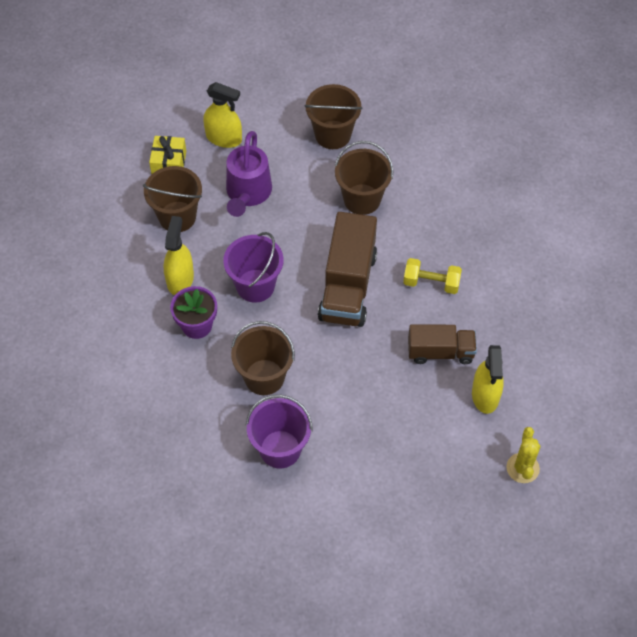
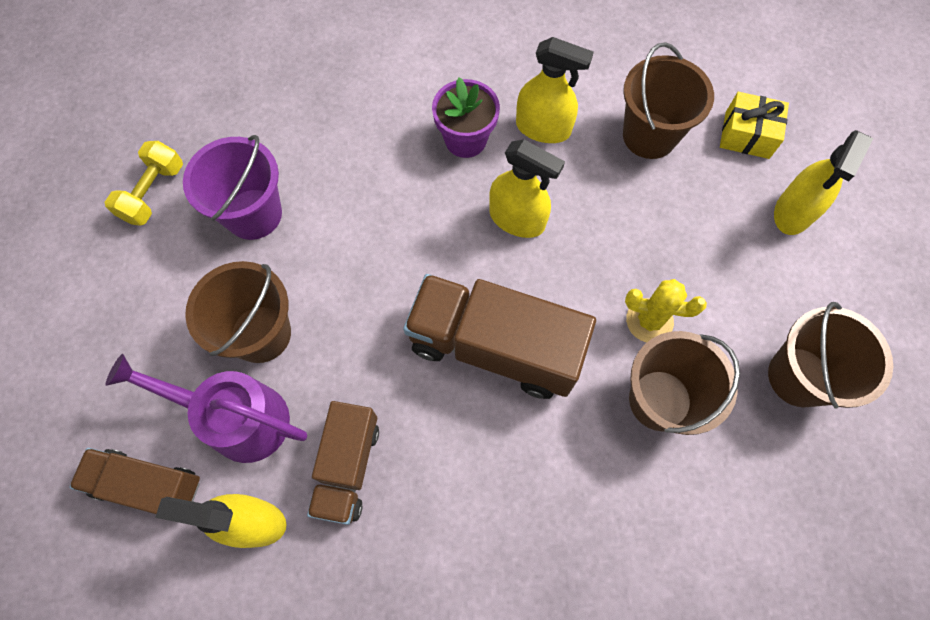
camera: 100 degrees right, 10 degrees up
purple bucket [223,232,284,303] -> yellow spray bottle [489,139,565,238]
purple watering can [226,131,272,217] -> purple watering can moved to [105,354,307,463]
brown bucket [231,321,295,395] -> brown bucket moved to [185,261,291,363]
yellow dumbbell [403,258,462,294] -> yellow dumbbell moved to [105,141,183,226]
yellow cactus [507,427,541,483] -> yellow cactus moved to [625,279,707,343]
none -> brown truck [69,448,200,514]

